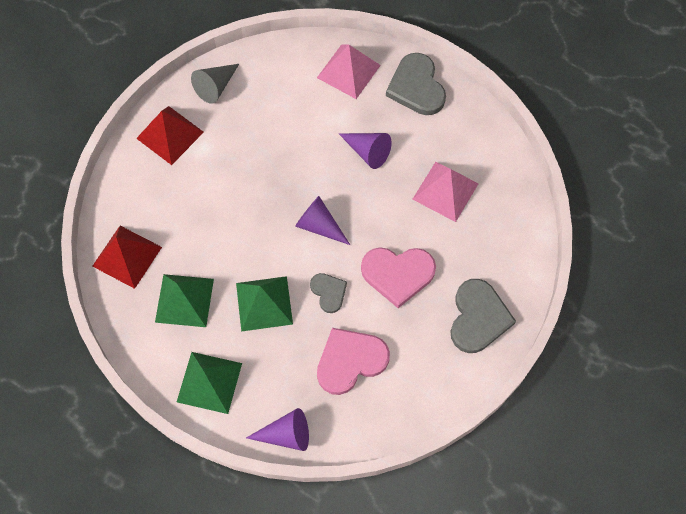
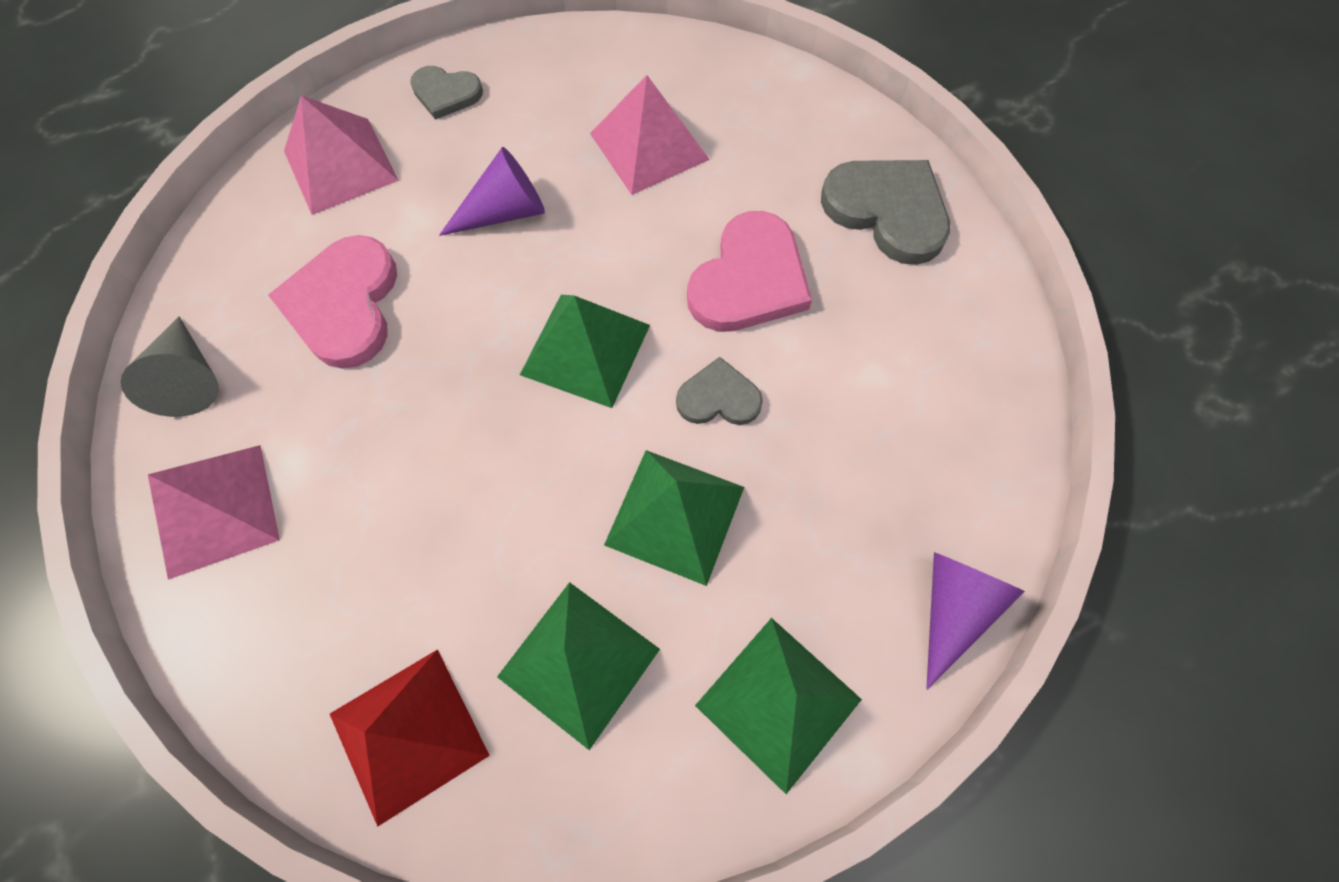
camera: 60 degrees left, 0 degrees up
red pyramid [136,106,204,165] -> pink pyramid [148,445,280,580]
purple cone [295,196,350,245] -> green pyramid [520,295,650,408]
pink heart [317,328,390,395] -> pink heart moved to [268,235,397,369]
grey heart [386,53,446,115] -> grey heart [410,66,483,120], size x0.57

